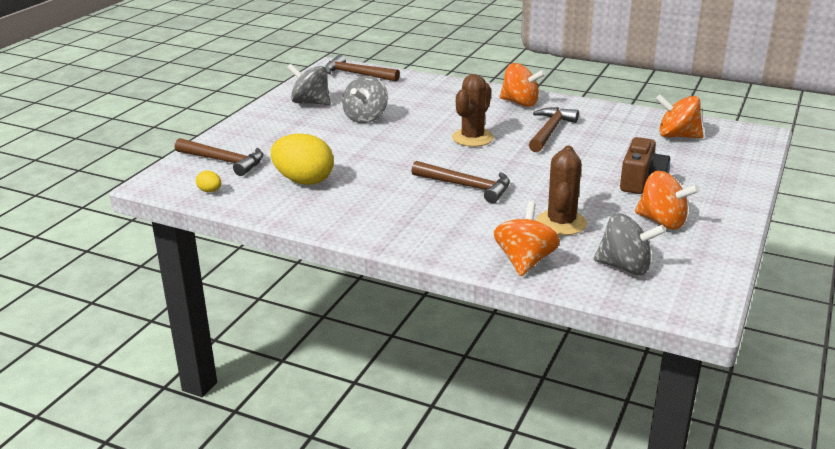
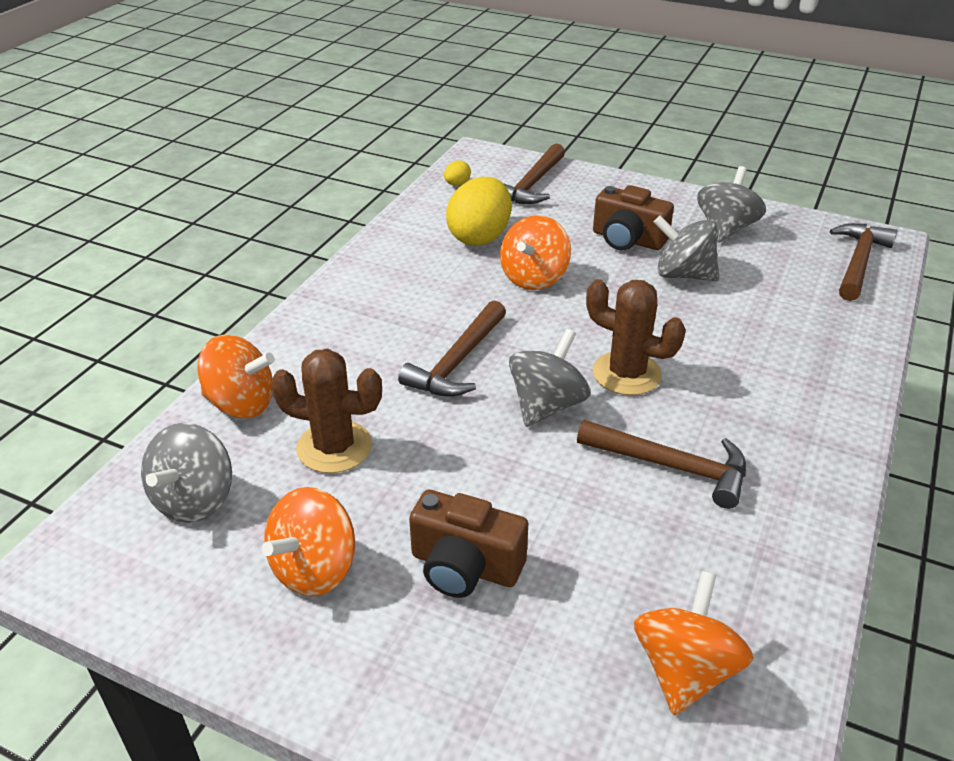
camera: 90 degrees right, 10 degrees up
orange spinning top [499,63,546,107] -> orange spinning top moved to [500,215,571,290]
none -> grey spinning top [509,329,591,427]
none -> brown camera [593,185,674,250]

